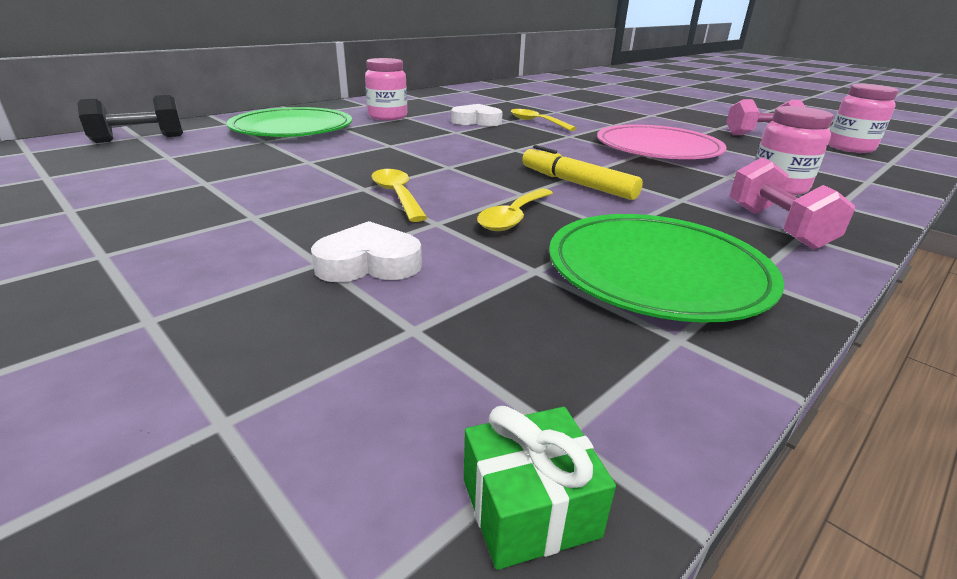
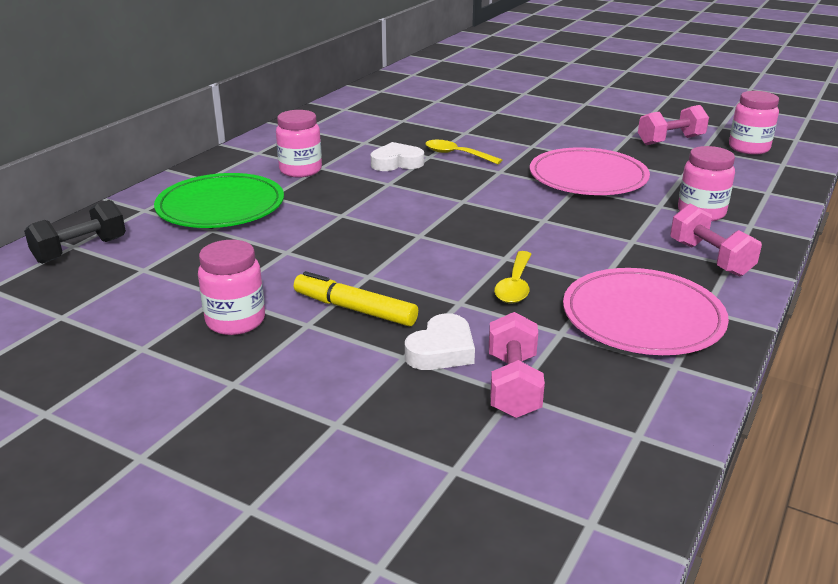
camera: 15 degrees left, 0 degrees up
white heart [311,221,422,283] -> white heart turned 150 degrees clockwise [405,313,475,370]
yellow spoon [371,169,428,222] -> none
green gift [464,406,616,570] -> none
yellow marker [522,145,643,200] -> yellow marker moved to [294,271,418,326]
green plate [549,214,784,323] -> pink plate [563,268,729,355]
none -> pink jar [198,240,265,335]
none -> pink dumbbell [489,312,545,418]

